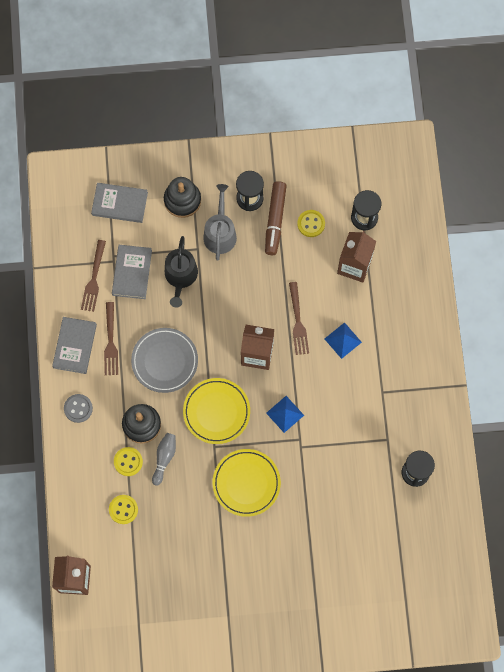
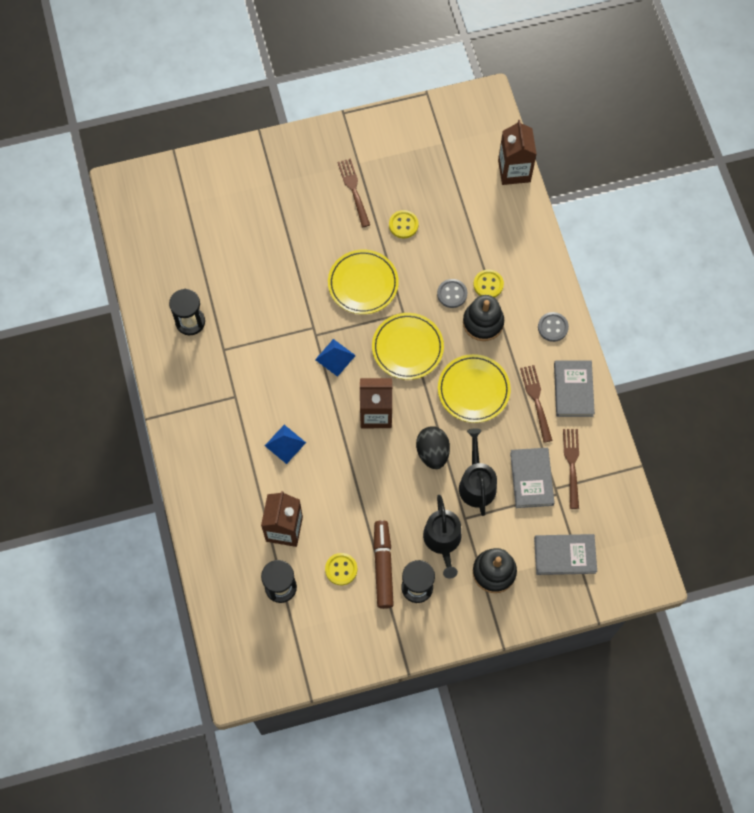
camera: 170 degrees right, 5 degrees down
yellow button [109,495,138,524] -> yellow button moved to [389,210,419,238]
grey plate [131,328,198,393] -> yellow plate [438,354,511,423]
grey bowling pin [152,433,176,486] -> grey button [437,279,467,308]
grey watering can [203,184,237,261] -> black watering can [423,495,461,579]
brown fork [289,282,309,355] -> brown fork moved to [337,158,370,227]
none -> black egg [416,426,450,469]

